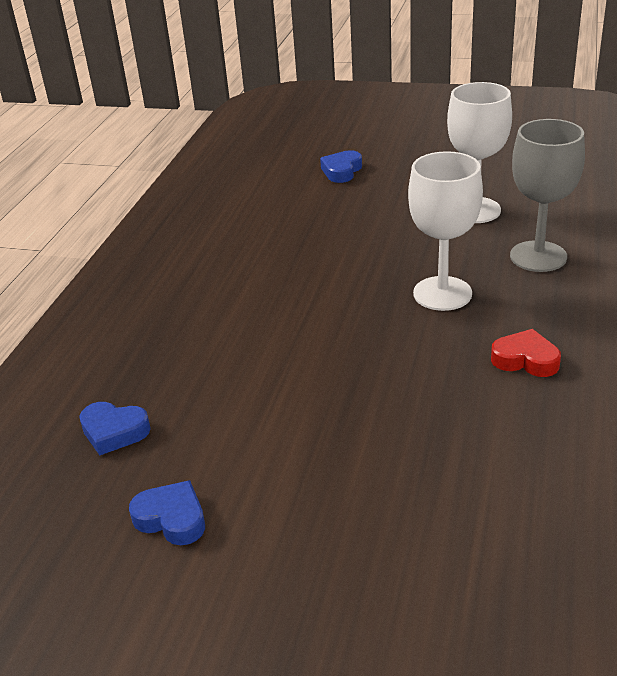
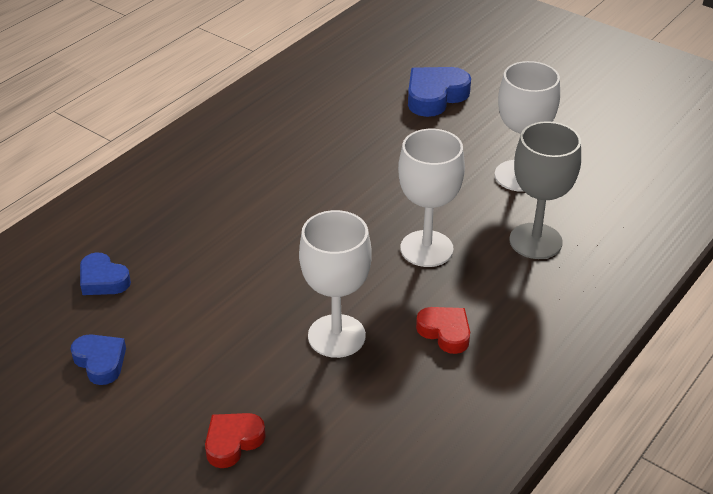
camera: 20 degrees right, 5 degrees up
blue heart [320,150,362,183] -> blue heart [408,67,471,117], size x1.56
none -> red heart [205,413,266,468]
none -> white goblet [299,210,372,358]

